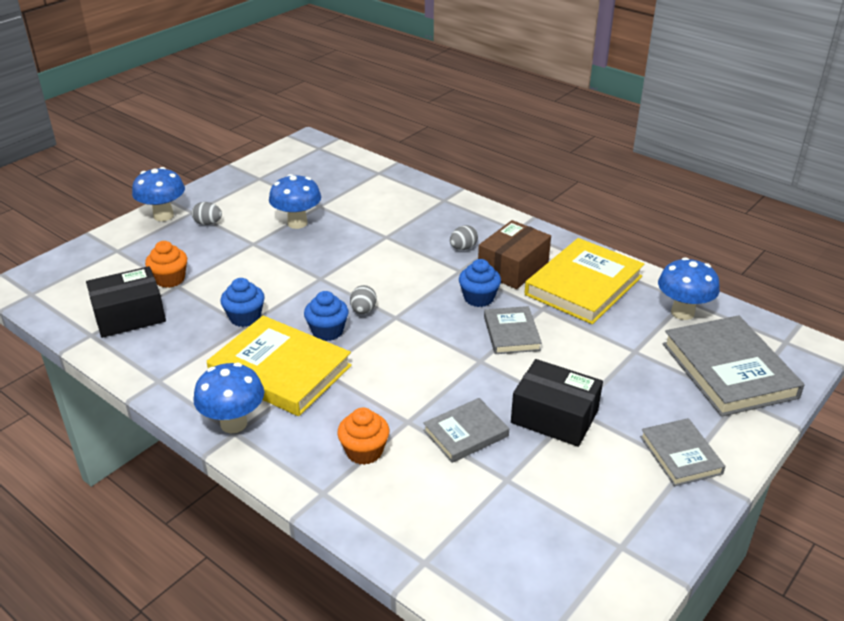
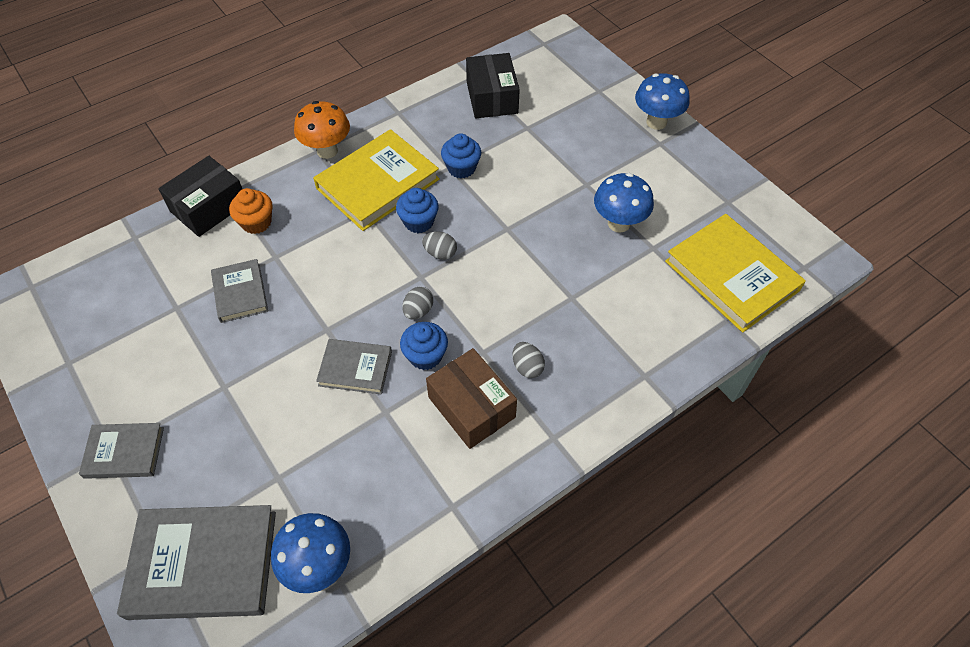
camera: 105 degrees right, 20 degrees up
orange cupcake [145,241,187,288] -> none
grey egg [192,202,222,225] -> grey egg moved to [402,287,433,319]
blue mushroom [193,363,264,433] -> orange mushroom [294,101,350,159]
black box [511,359,603,447] -> black box moved to [158,156,242,237]
yellow book [525,238,644,324] -> yellow book moved to [665,214,806,333]

